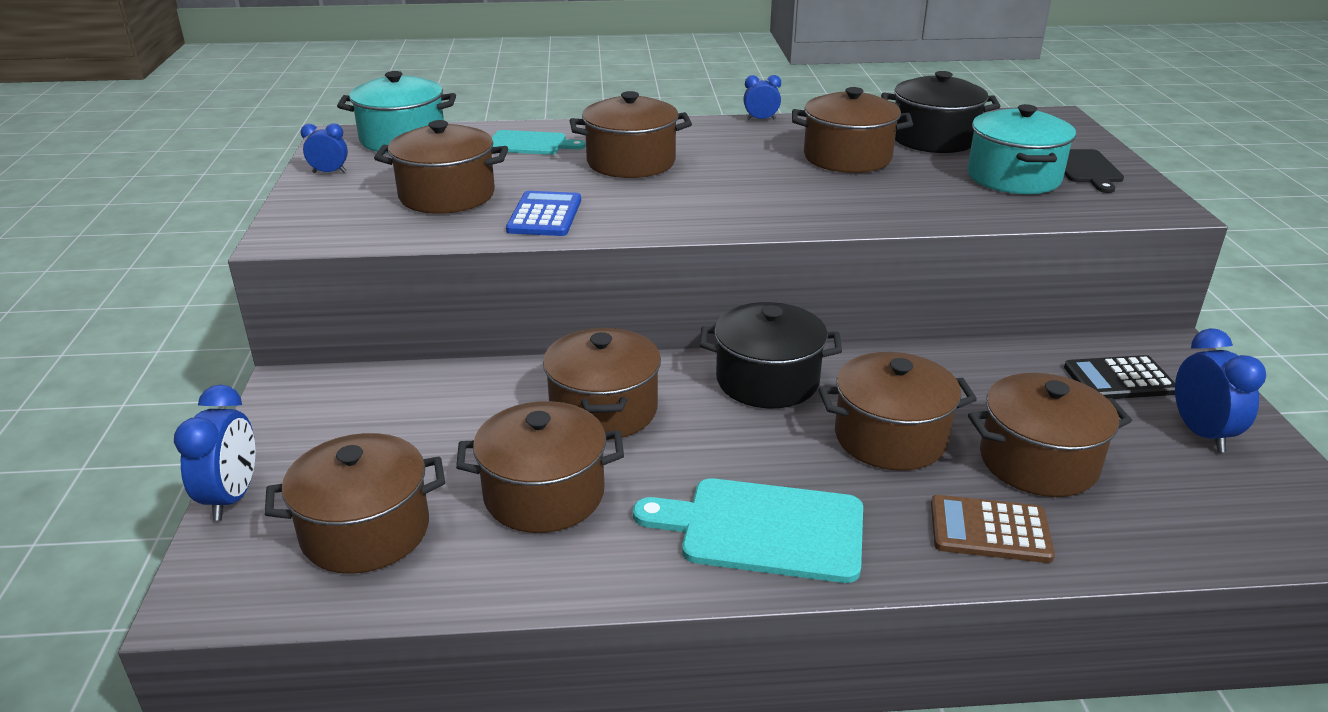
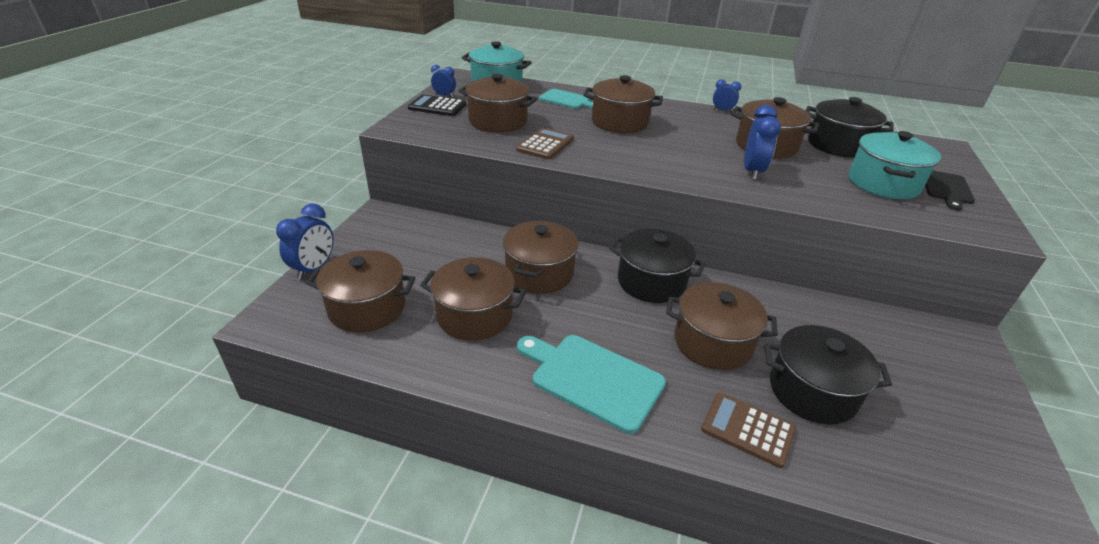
camera: 20 degrees right, 5 degrees up
blue calculator [506,191,581,236] -> brown calculator [516,128,574,160]
brown pot [968,373,1132,497] -> black pot [764,325,892,425]
black calculator [1064,355,1175,399] -> black calculator moved to [408,94,466,116]
blue clock [1175,328,1266,452] -> blue clock moved to [744,105,781,180]

